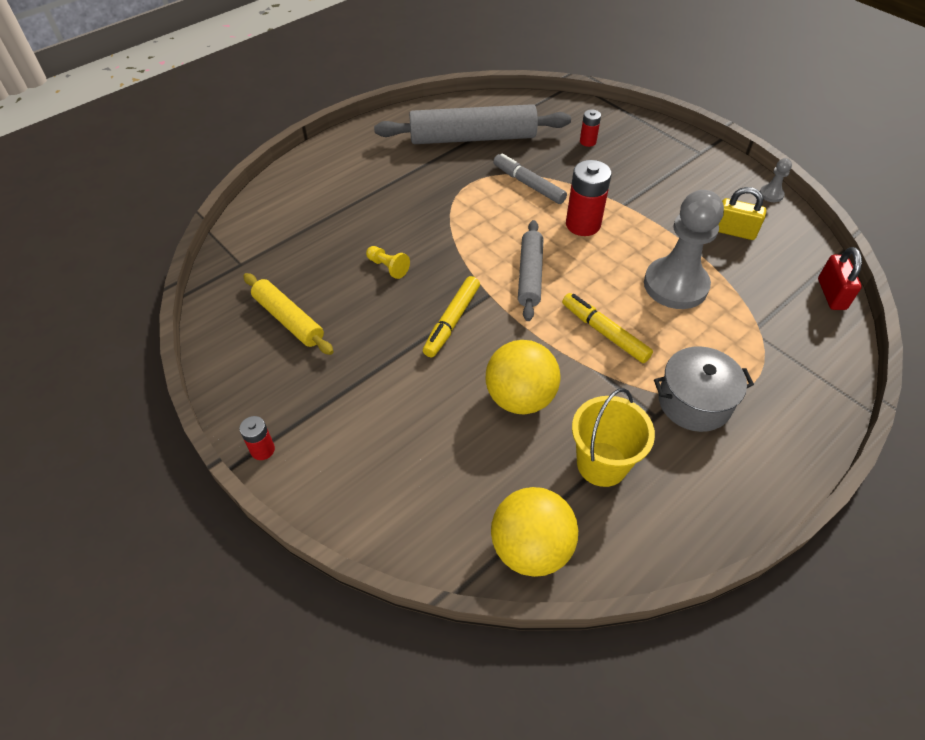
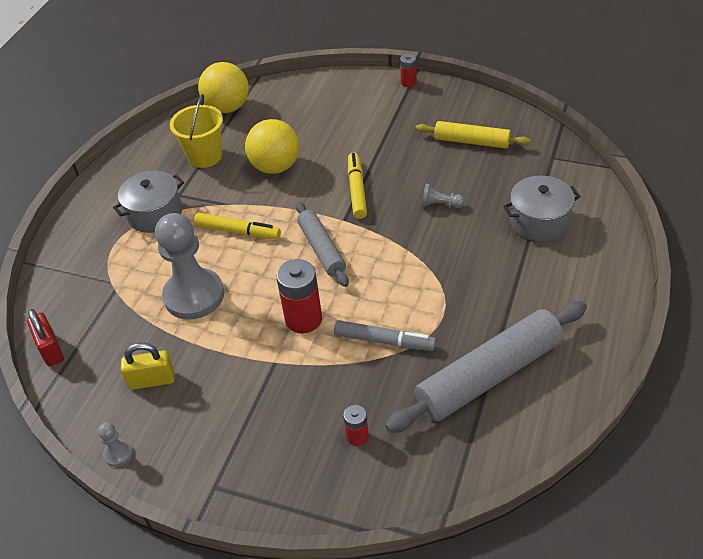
camera: 155 degrees right, 5 degrees down
yellow pawn [366,246,410,279] -> grey pawn [421,184,465,208]
none -> grey pot [503,175,581,241]

